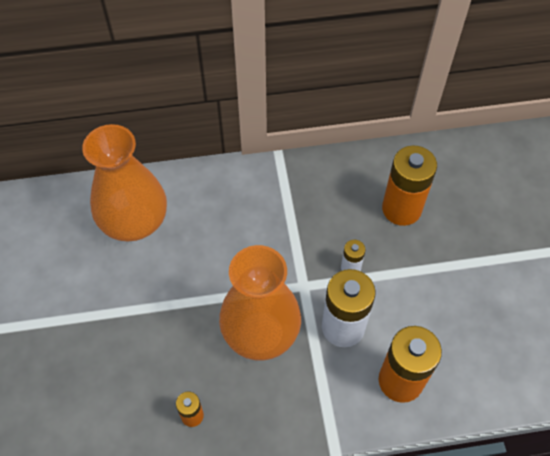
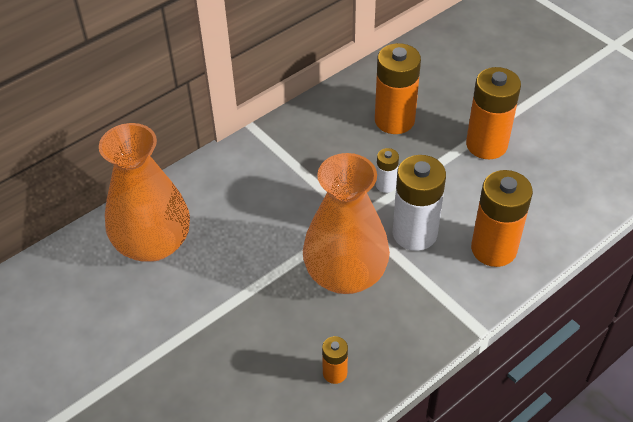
camera: 30 degrees left, 10 degrees down
none -> orange battery [466,67,521,159]

